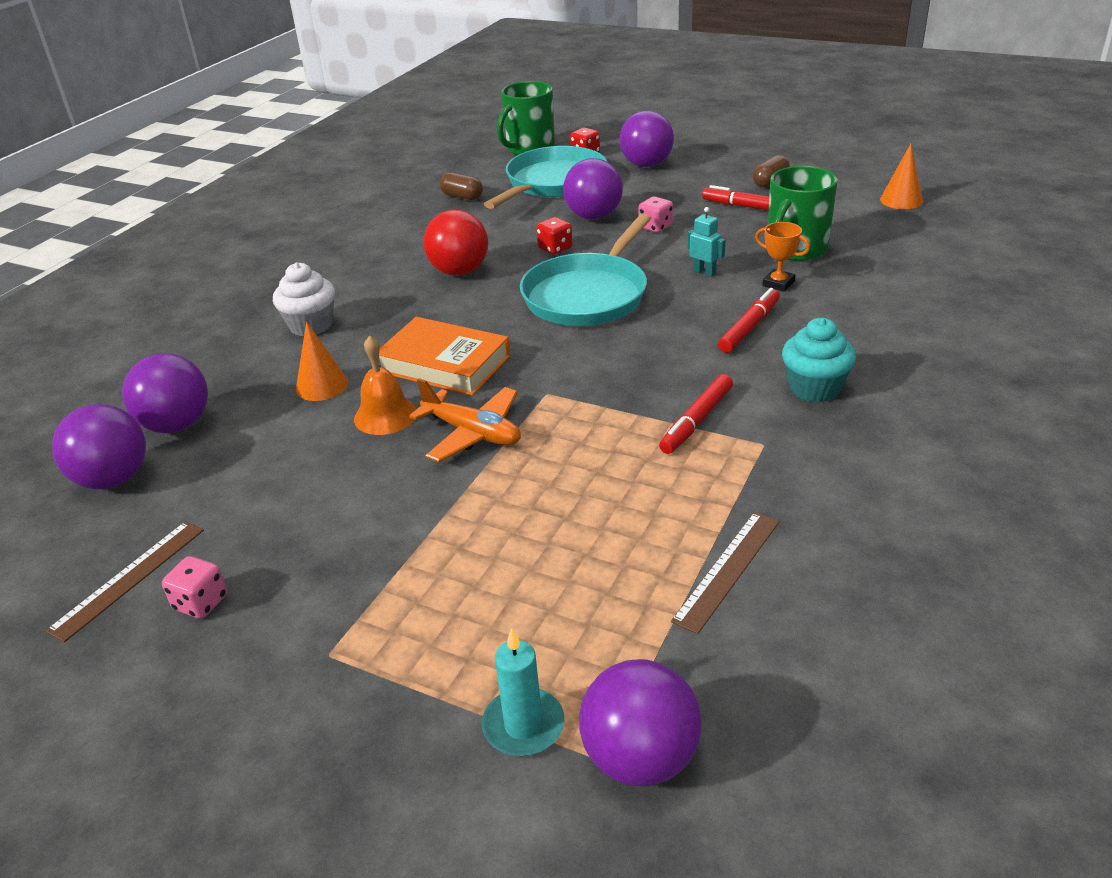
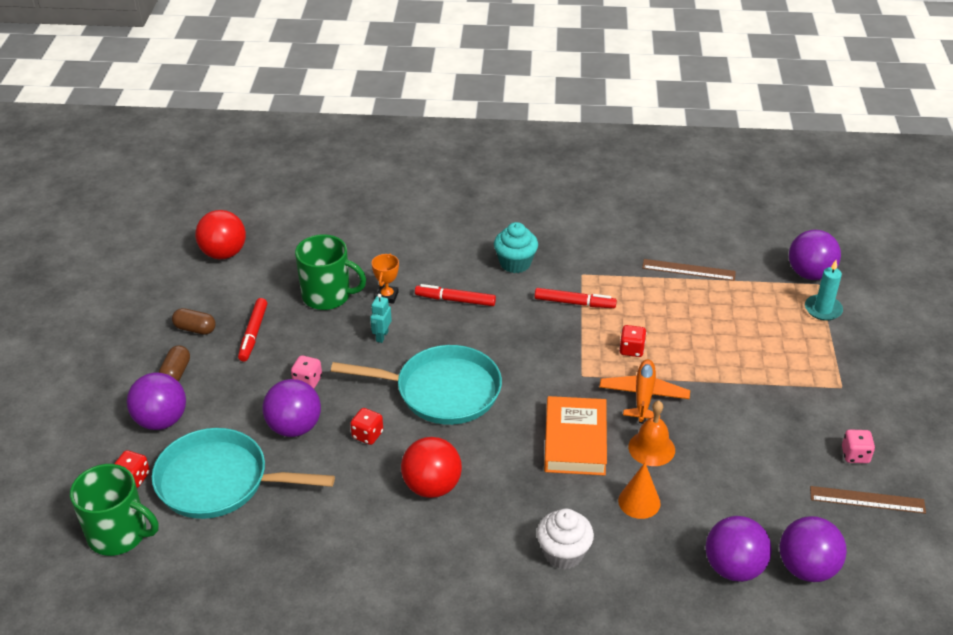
camera: 115 degrees left, 5 degrees up
brown capsule [440,173,483,200] -> brown capsule moved to [159,346,190,381]
orange cone [880,144,923,209] -> red ball [195,210,246,259]
none -> red dice [619,325,647,357]

